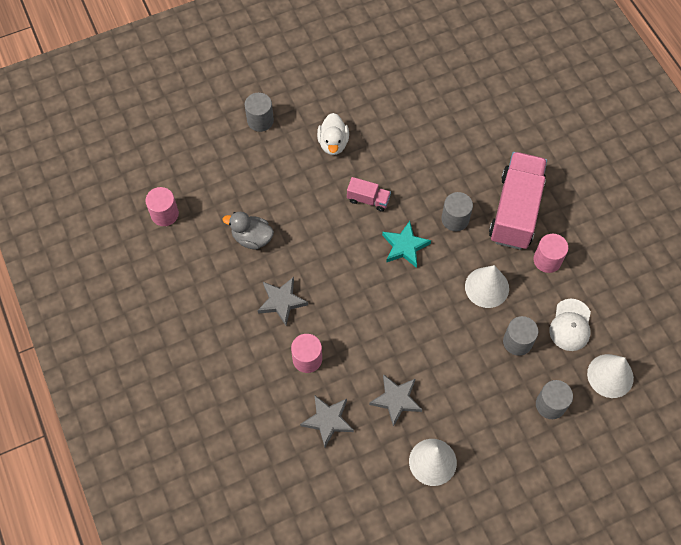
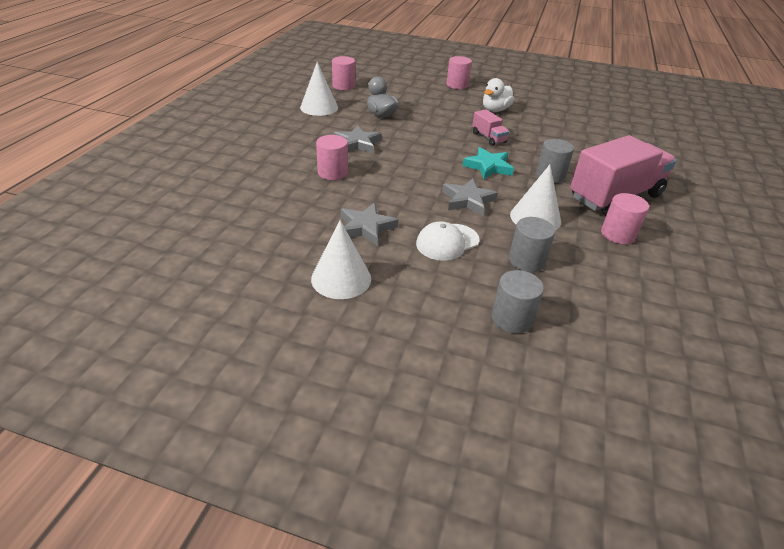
camera: 40 degrees right, 25 degrees down
grey cylinder [245,93,274,132] -> pink cylinder [447,56,472,89]
grey star [300,395,354,447] -> grey star moved to [442,178,498,216]
white cap [550,299,591,351] -> white cap moved to [416,221,479,261]
white cone [587,354,634,398] -> white cone moved to [300,62,338,116]

